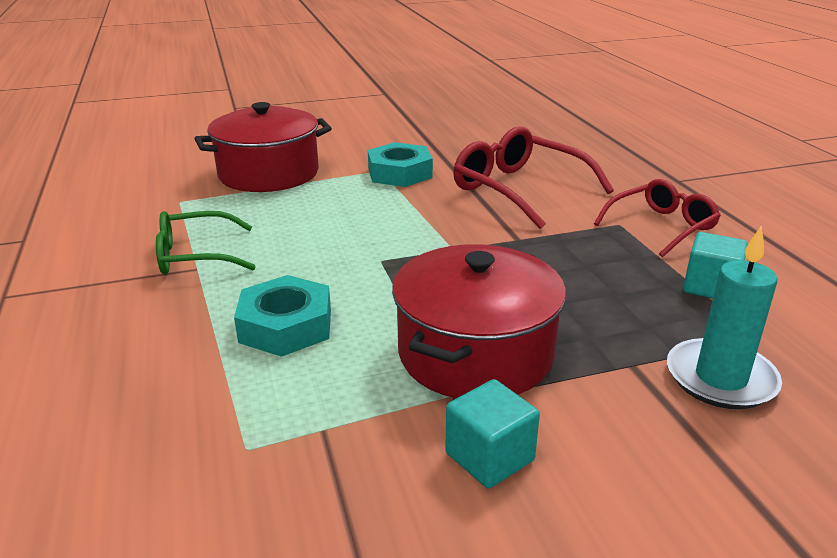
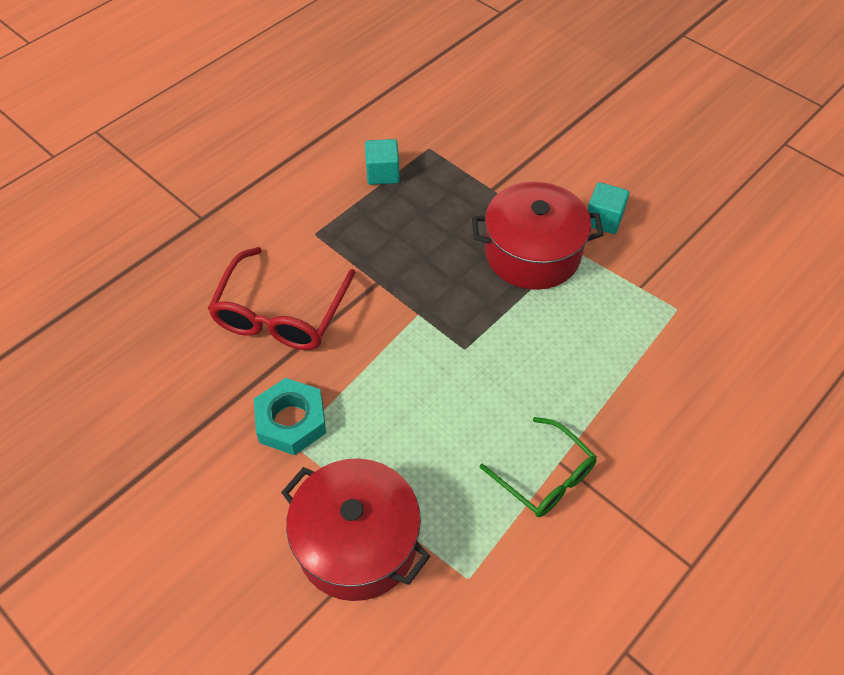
camera: 120 degrees left, 25 degrees up
turquoise nut [234,275,331,357] -> none
red glasses [594,179,721,257] -> none
turquoise candle [667,225,782,409] -> none

